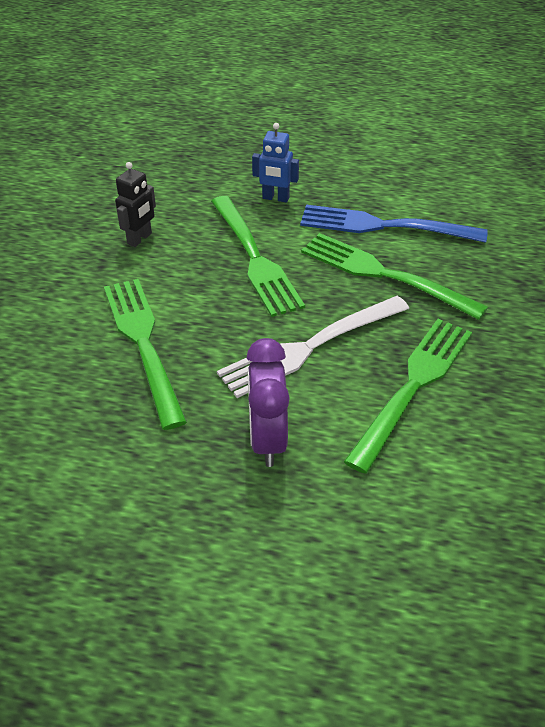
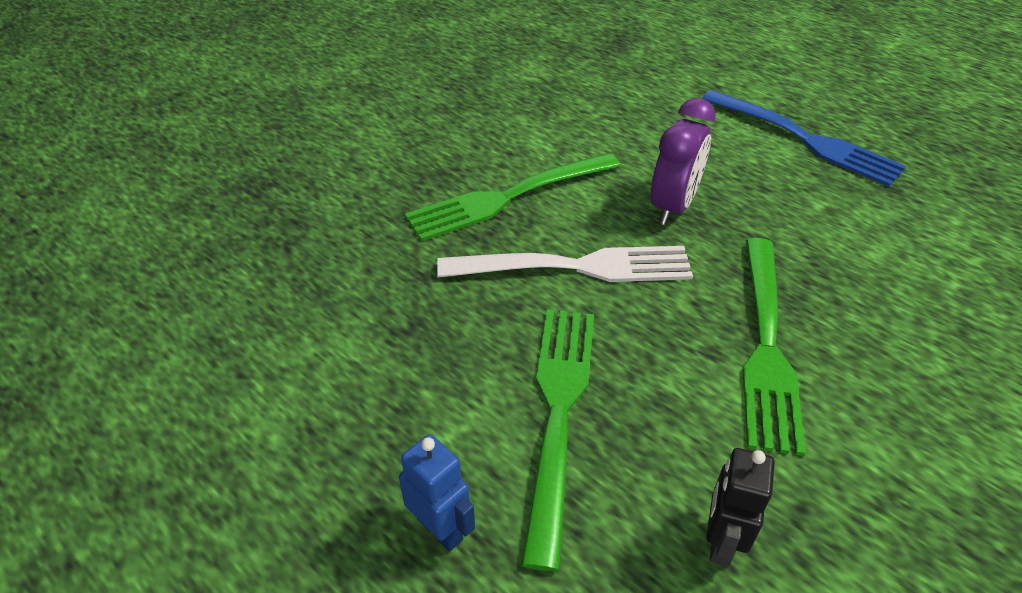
camera: 150 degrees left, 0 degrees up
black robot [115,162,156,247] -> black robot turned 45 degrees counterclockwise [706,448,775,567]
blue fork [300,205,488,243] -> blue fork moved to [702,90,906,187]
green fork [301,233,488,320] -> none

